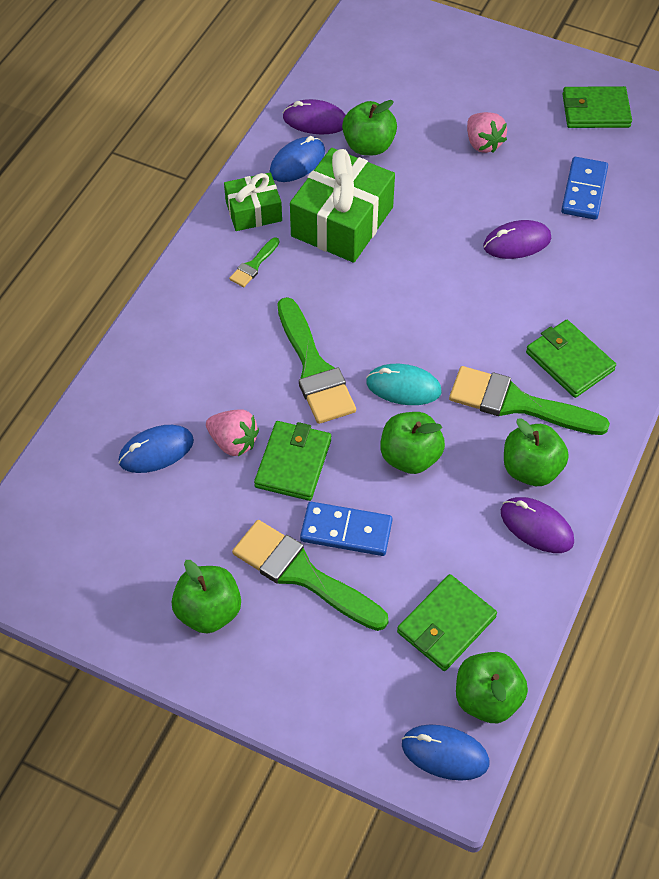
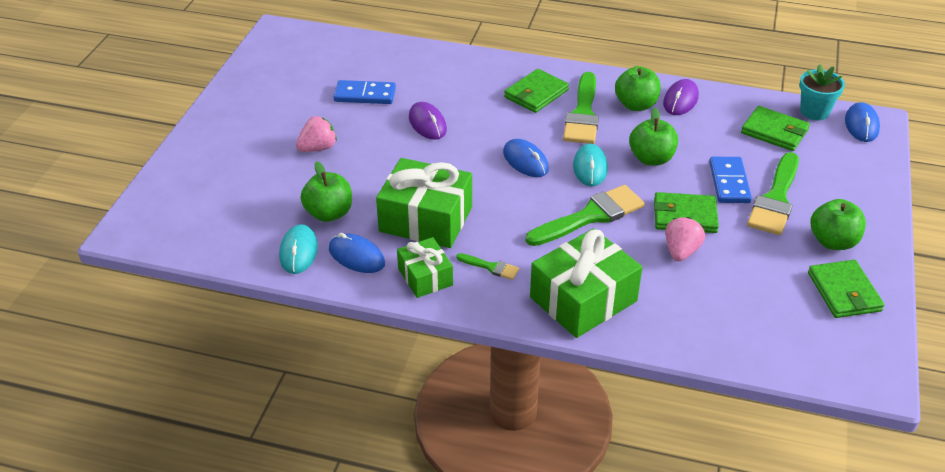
camera: 100 degrees left, 15 degrees down
blue mouse [119,425,194,473] -> blue mouse moved to [503,139,549,177]
purple mouse [283,99,346,134] -> turquoise mouse [279,224,318,274]
green apple [456,652,528,723] -> turquoise flower pot [800,64,845,120]
green wallet [562,86,632,128] -> green wallet moved to [808,260,885,318]
none -> green gift [530,228,642,338]

